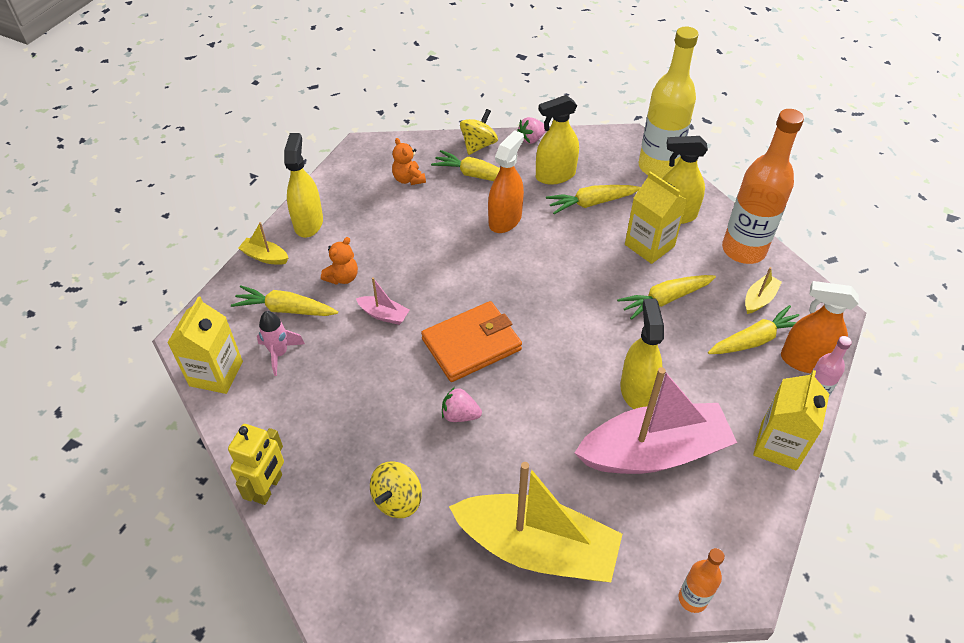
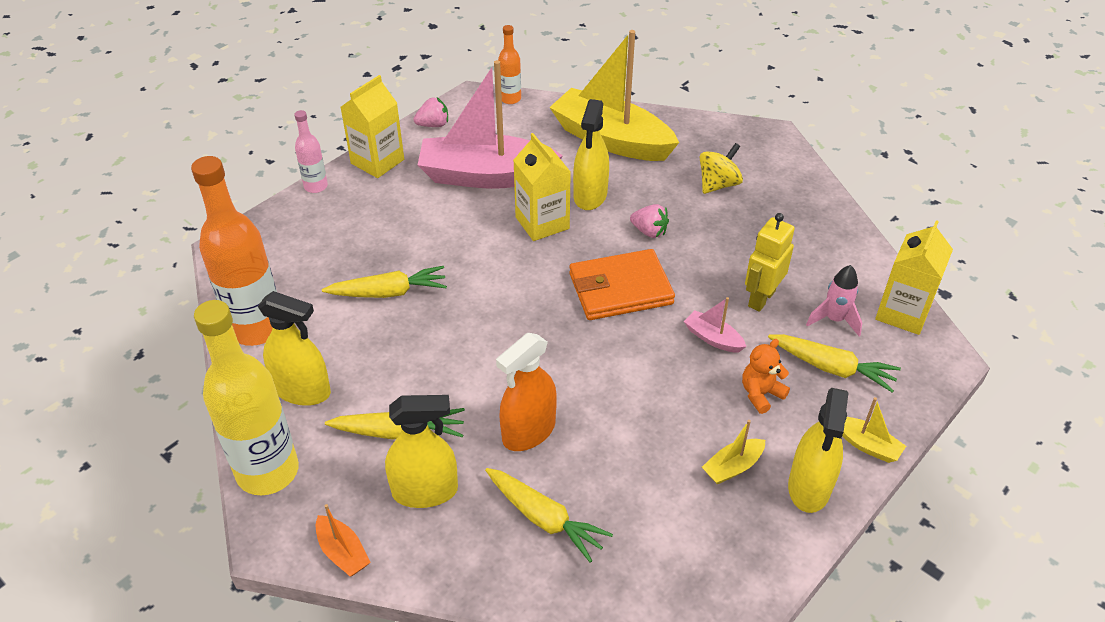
camera: 165 degrees left, 5 degrees down
yellow robot [228,424,284,505] -> yellow robot moved to [745,213,795,312]
orange teddy bear [392,138,426,185] -> none
yellow spinning top [460,109,498,155] -> none
pink strawberry [517,117,546,144] -> pink strawberry moved to [413,98,448,127]
yellow spray bottle [620,299,664,409] -> yellow spray bottle moved to [573,99,609,210]
yellow carton [625,171,687,264] -> yellow carton moved to [513,133,571,241]
yellow carrot [708,305,799,354] -> none
yellow boat [745,267,782,314] -> yellow boat moved to [702,420,765,484]
orange spray bottle [781,281,859,373] -> none
none -> orange boat [316,504,371,576]

